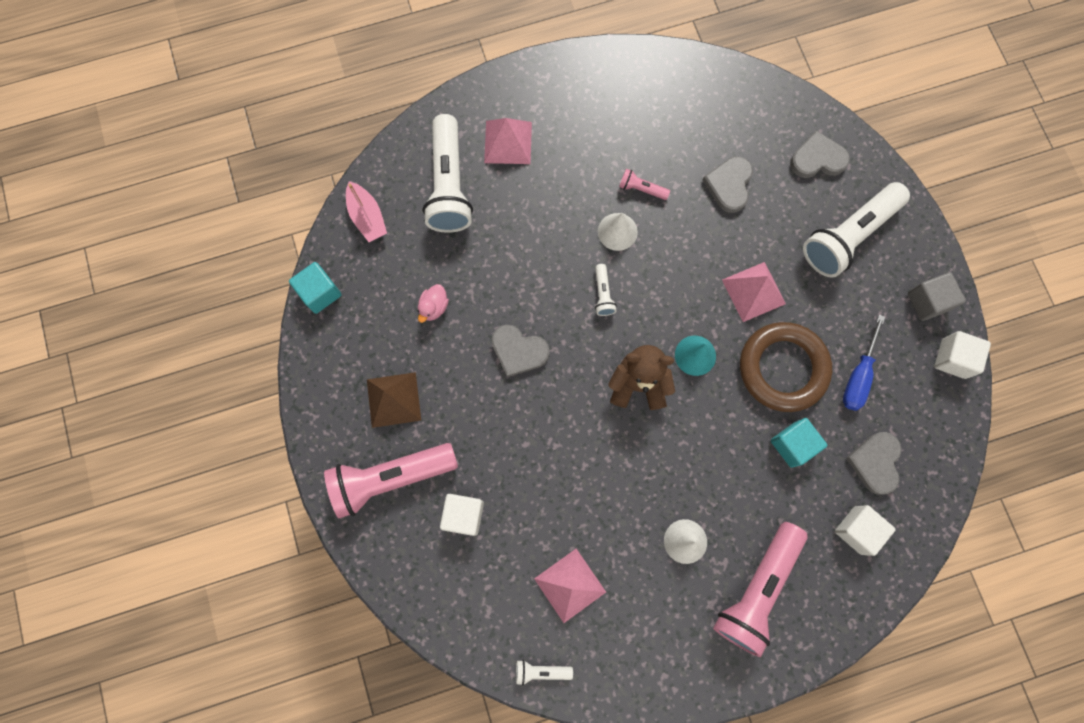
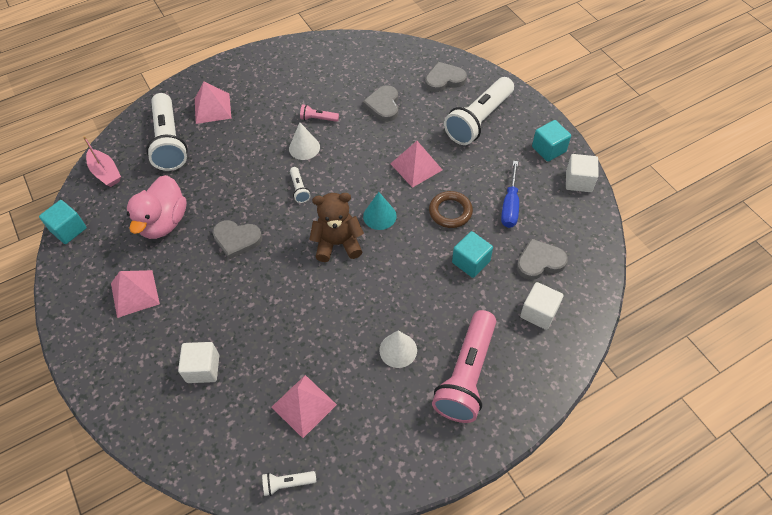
camera: 10 degrees left, 20 degrees down
pink flashlight [324,443,458,519] -> none
brown pyramid [367,372,421,428] -> pink pyramid [111,270,160,318]
pink duck [418,284,449,323] -> pink duck [127,175,187,239], size x2.14
brown ring [740,322,832,412] -> brown ring [429,191,473,228], size x0.60
grey heart [846,432,902,495] -> grey heart turned 75 degrees clockwise [517,239,568,280]
grey cube [908,272,966,321] -> turquoise cube [532,120,571,162]

